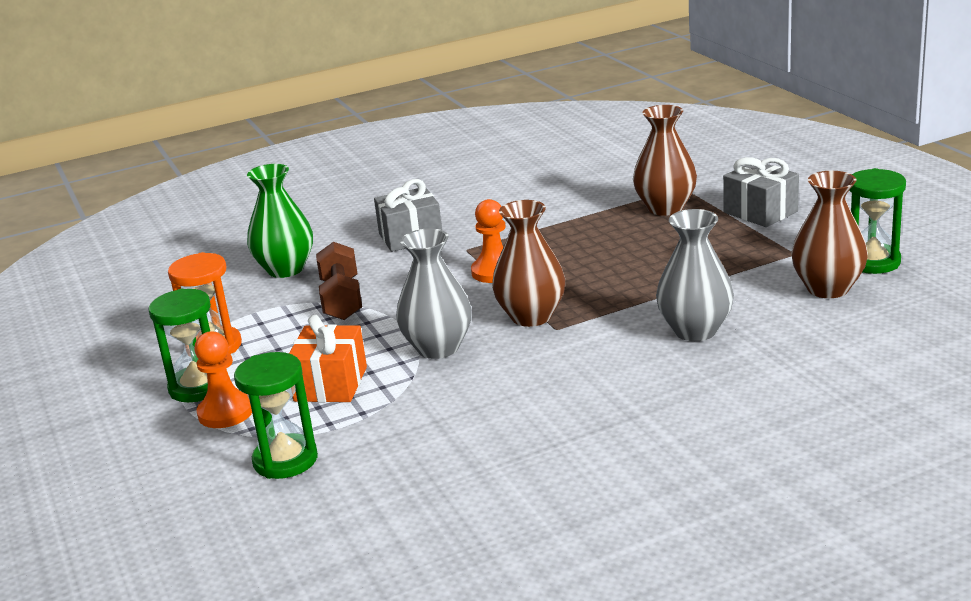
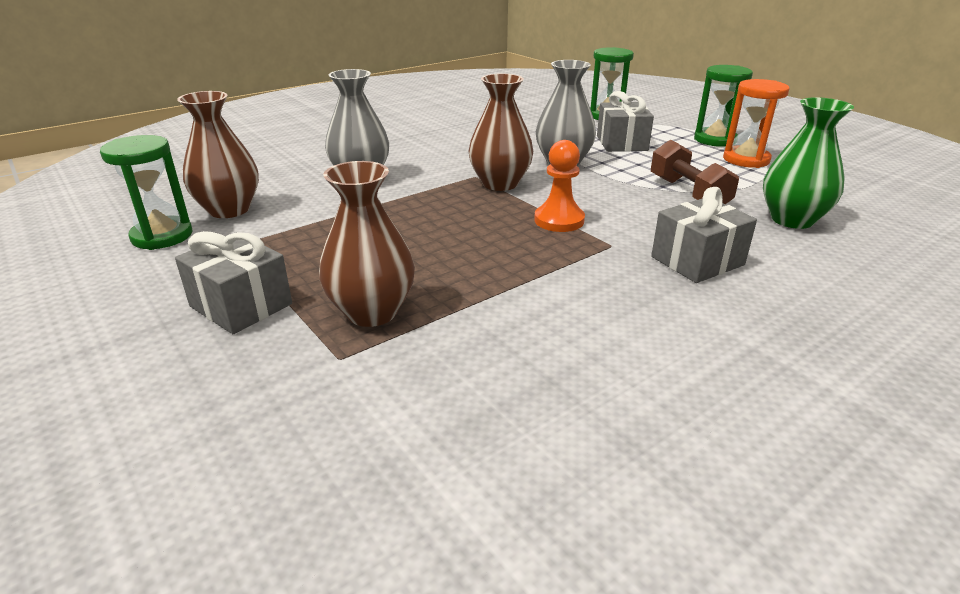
camera: 165 degrees right, 5 degrees up
orange pawn [194,331,252,428] -> none
orange gift [289,315,367,402] -> grey gift [597,91,654,152]

